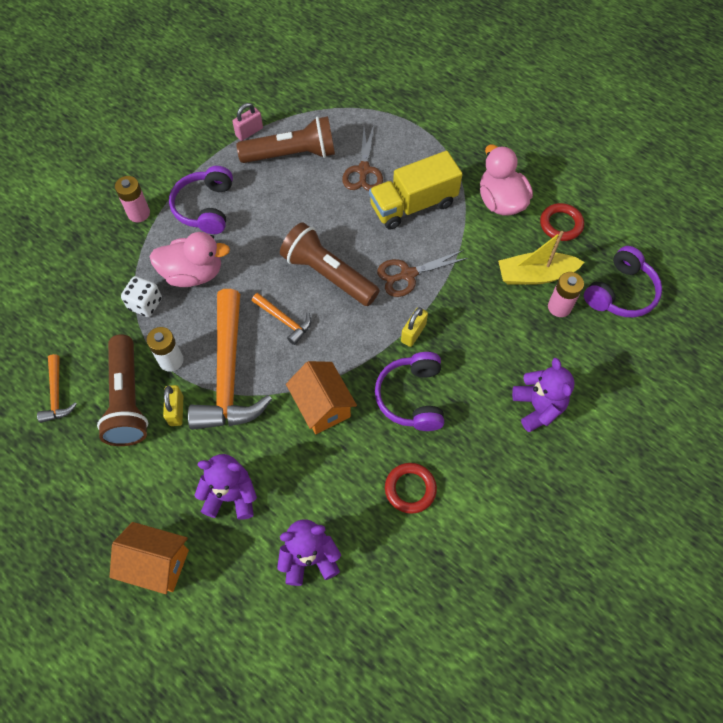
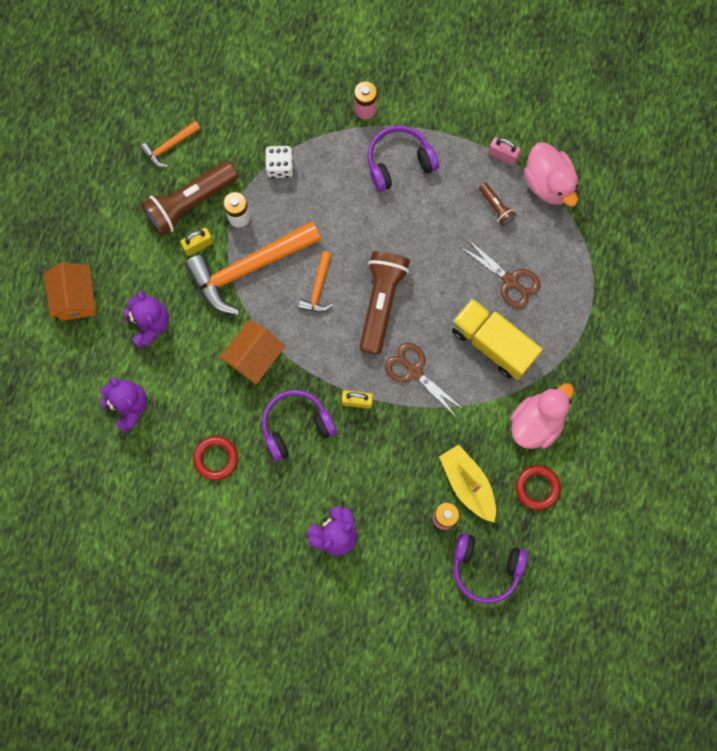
camera: 65 degrees right, 15 degrees up
pink duck [150,232,230,287] -> pink duck moved to [524,142,578,206]
brown flashlight [236,116,335,163] -> brown flashlight [479,183,516,226], size x0.47
brown scissors [342,125,383,191] -> brown scissors turned 120 degrees counterclockwise [461,240,541,309]

